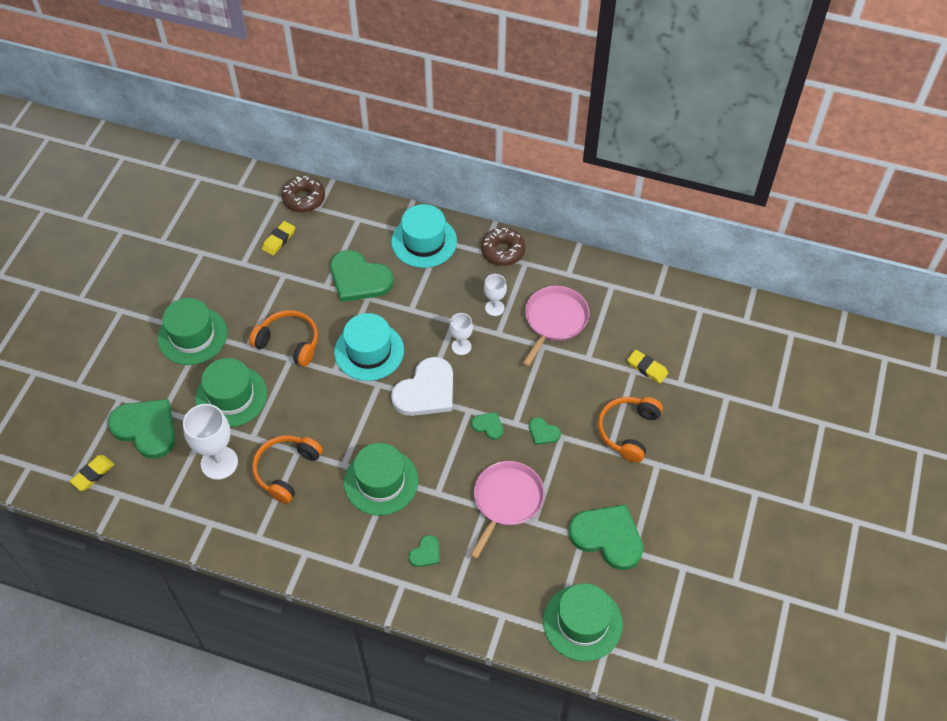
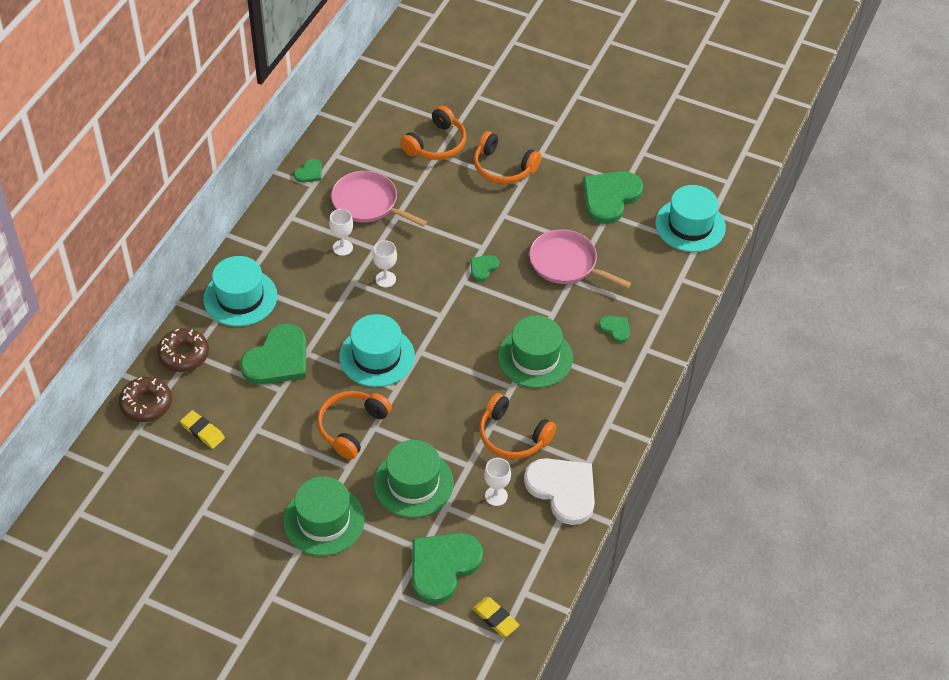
camera: 85 degrees left, 5 degrees down
white goblet [183,404,238,480] -> white goblet [484,458,511,506], size x0.57
white heart [391,357,453,416] -> white heart moved to [524,458,595,525]
brown donut [481,228,526,266] -> brown donut moved to [157,328,209,372]
green heart [529,417,561,445] -> green heart moved to [294,159,322,182]
green hat [543,583,623,661] -> turquoise hat [655,185,726,252]
yellow eraser [627,350,668,383] -> orange headphones [400,106,466,160]

